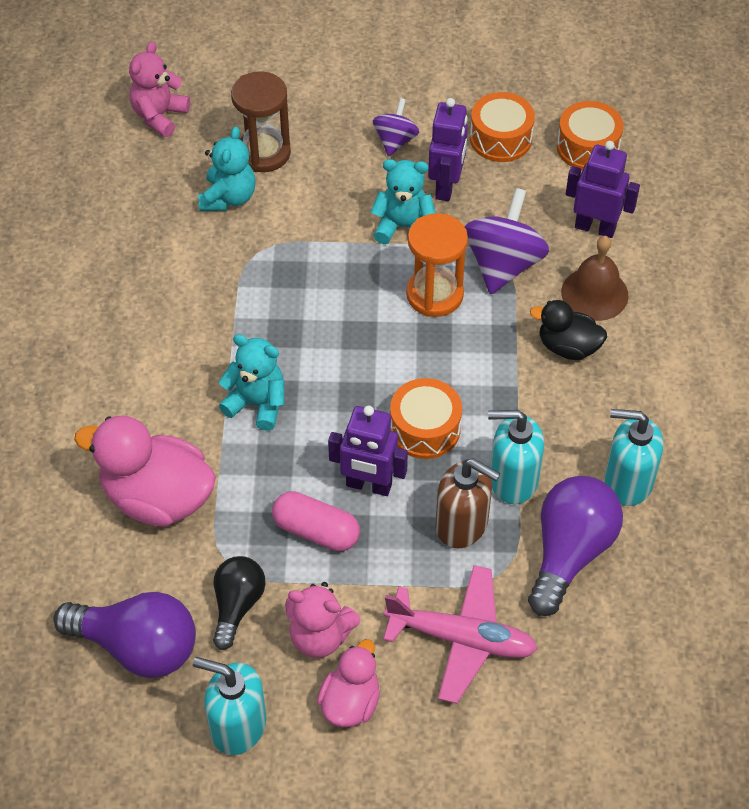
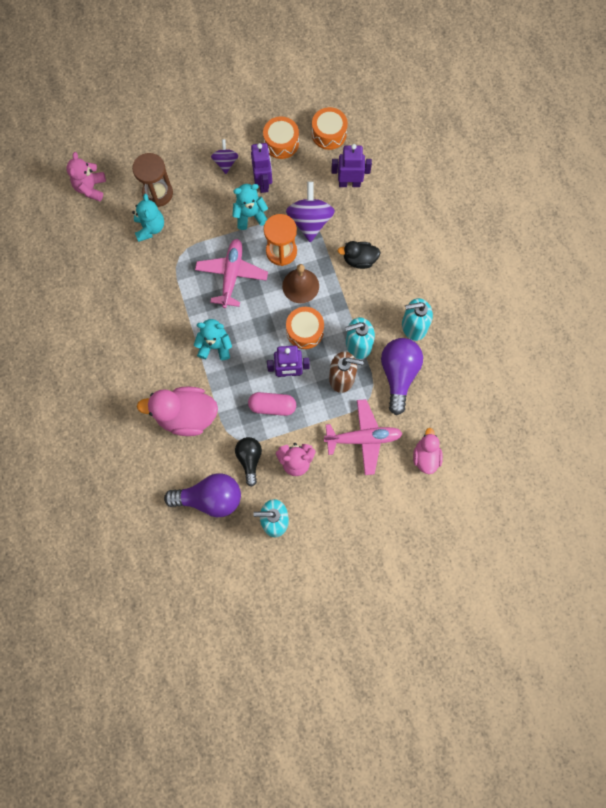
camera: 20 degrees left, 20 degrees up
pink duck [317,639,380,727] -> pink duck moved to [413,428,443,474]
brown bell [561,236,629,321] -> brown bell moved to [282,264,319,303]
none -> pink plane [195,239,268,308]

